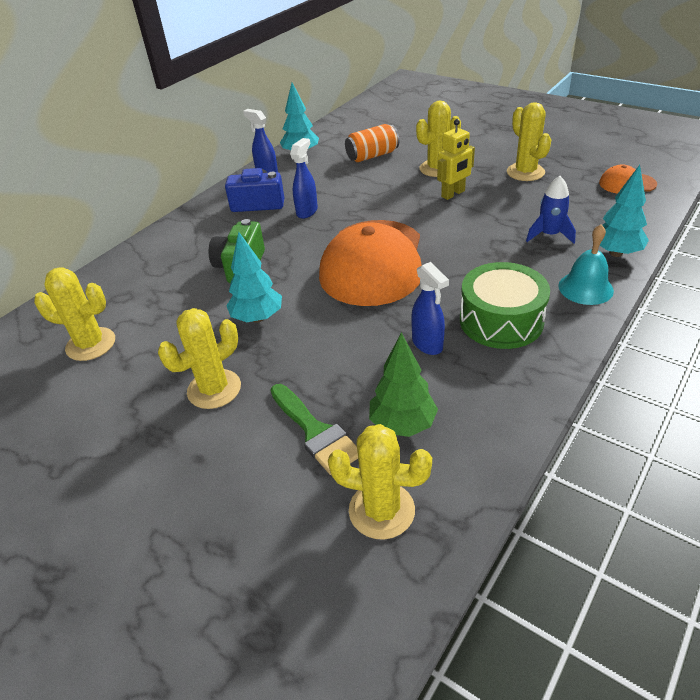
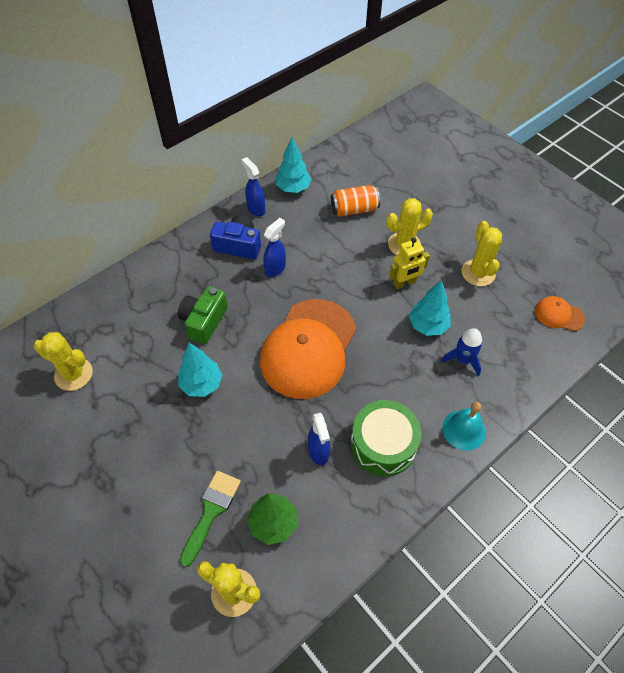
camera: 10 degrees right, 15 degrees up
yellow cactus [158,308,241,409] -> none
green brush [271,384,358,475] -> green brush turned 135 degrees counterclockwise [180,471,241,567]
turquoise tree [599,165,649,257] -> turquoise tree moved to [409,280,450,336]

